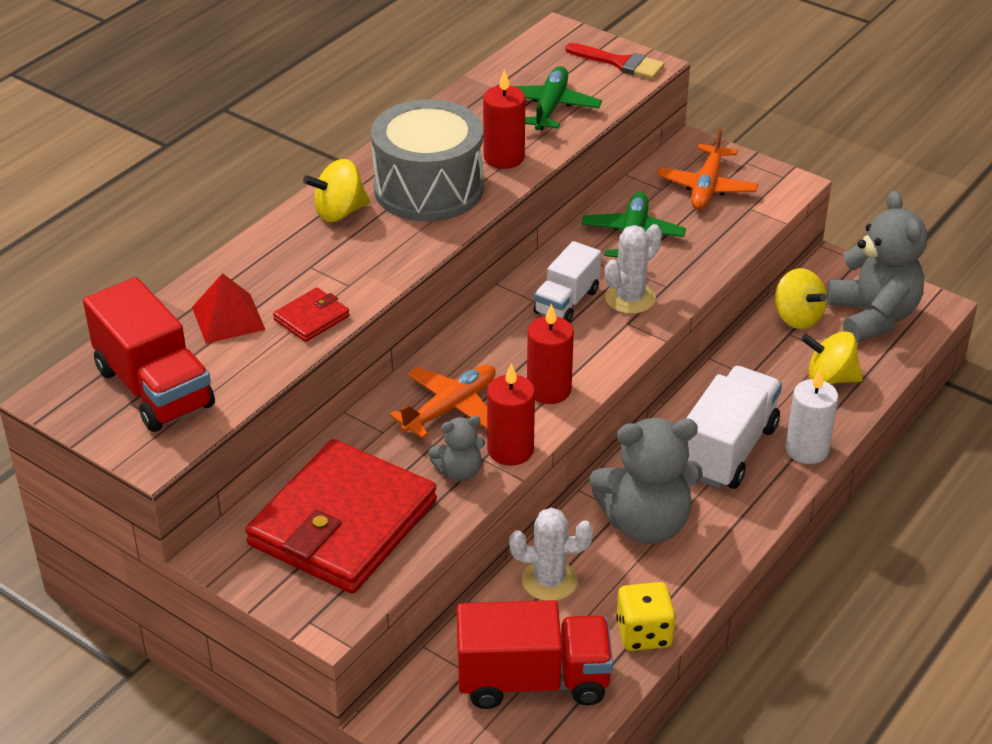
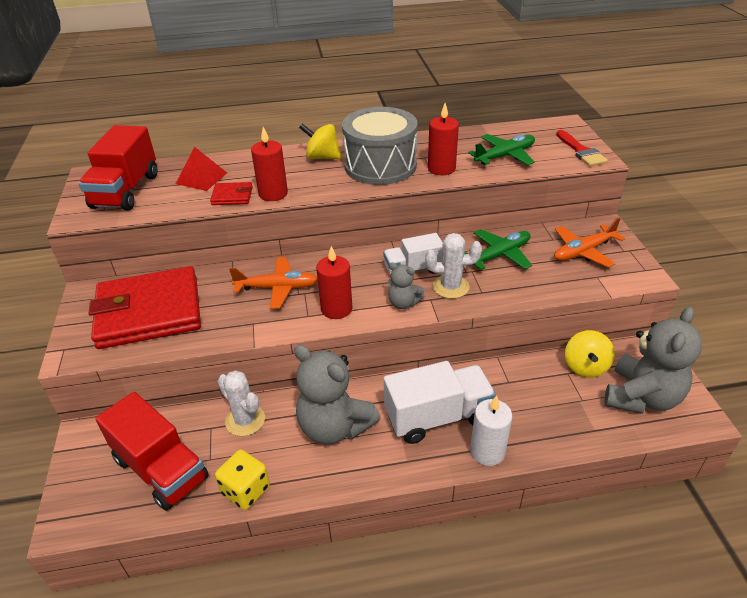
camera: 45 degrees right, 0 degrees up
grey teddy bear [429,416,485,482] -> grey teddy bear moved to [388,262,424,309]
red candle [487,363,535,466] -> red candle moved to [251,127,288,201]
yellow spinning top [801,331,863,384] -> none

